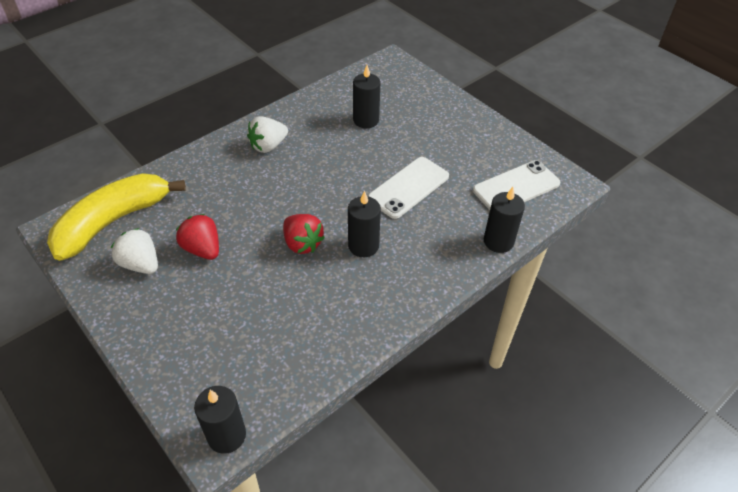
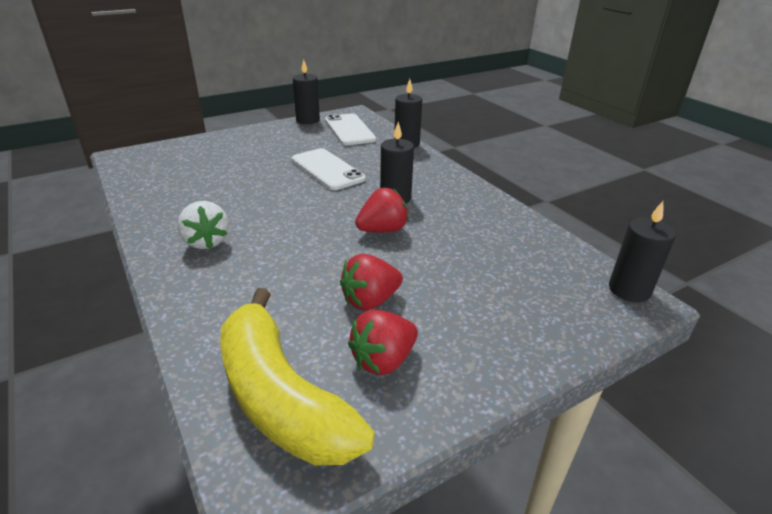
camera: 80 degrees left, 15 degrees down
white strawberry [111,228,158,274] -> red strawberry [348,310,418,375]
black candle [353,65,380,128] -> black candle moved to [293,59,320,124]

